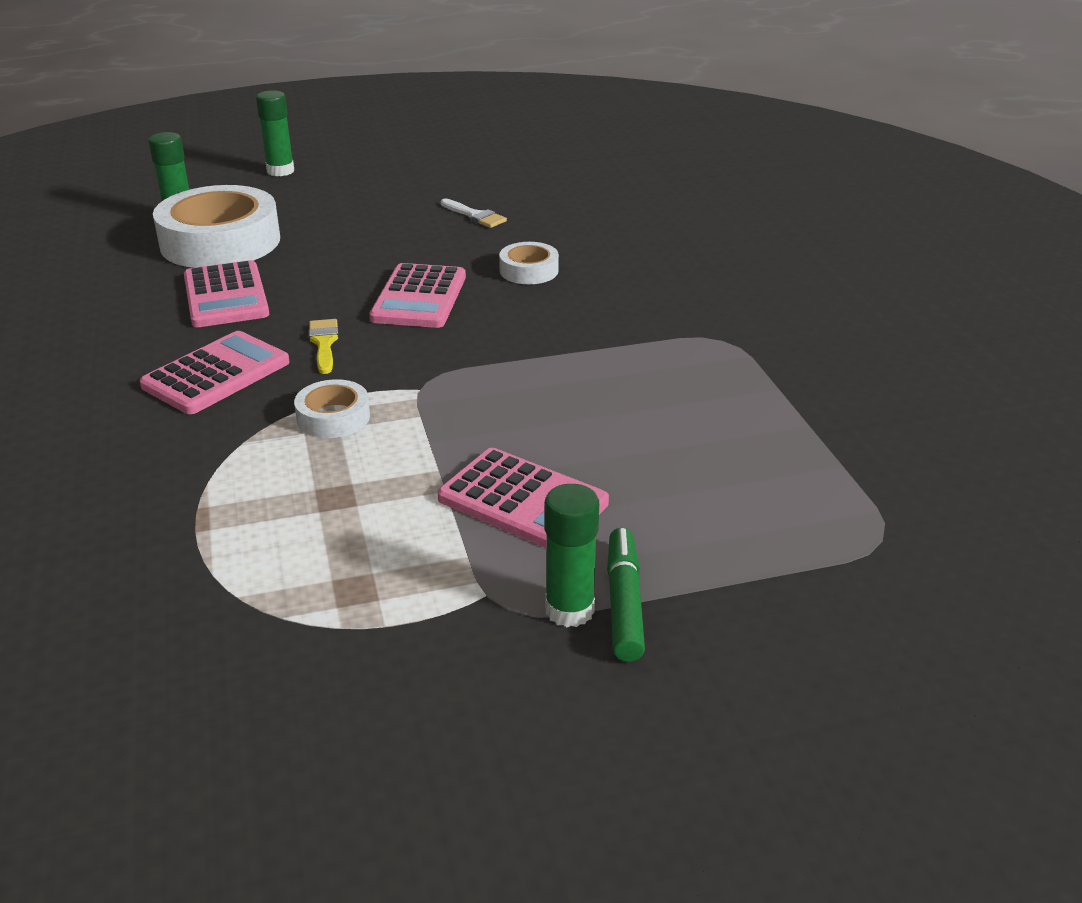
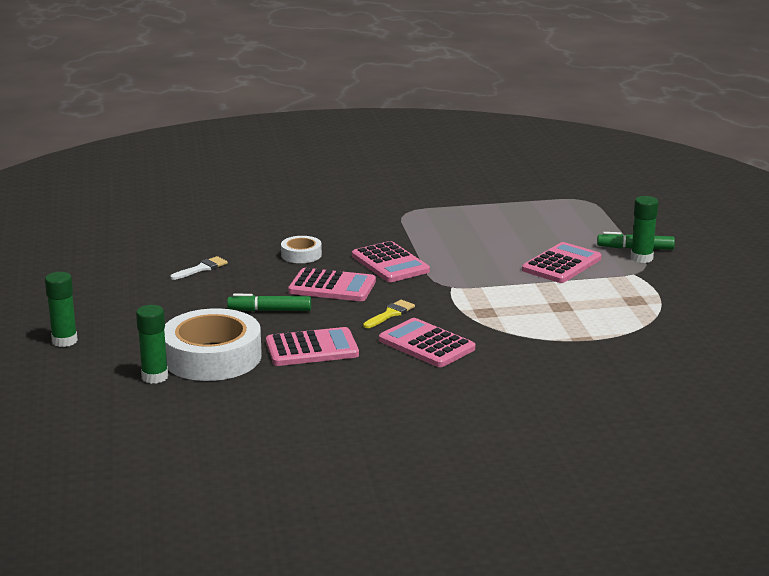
camera: 85 degrees left, 10 degrees down
white tape [294,379,370,438] -> none
yellow brush [309,319,339,374] -> yellow brush turned 135 degrees clockwise [363,300,415,328]
none -> green marker [227,294,311,311]
none -> pink calculator [352,241,430,282]

